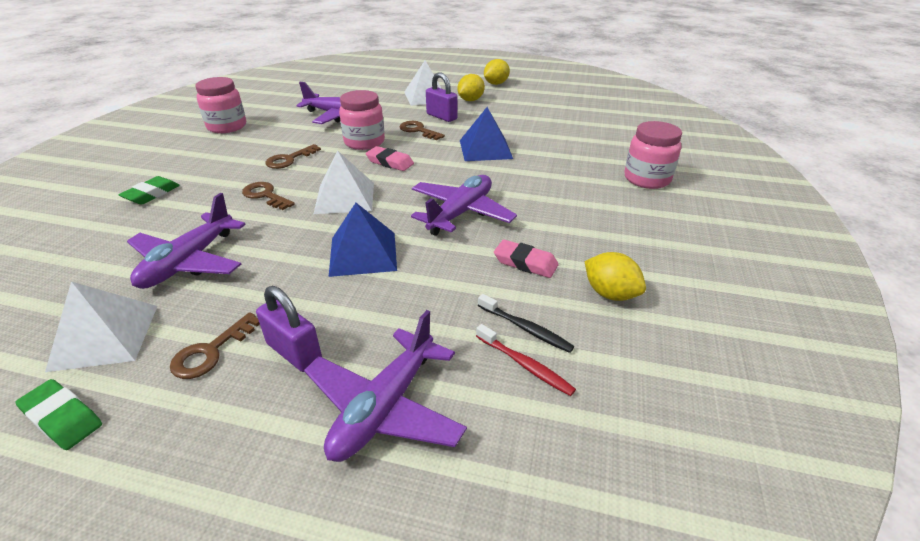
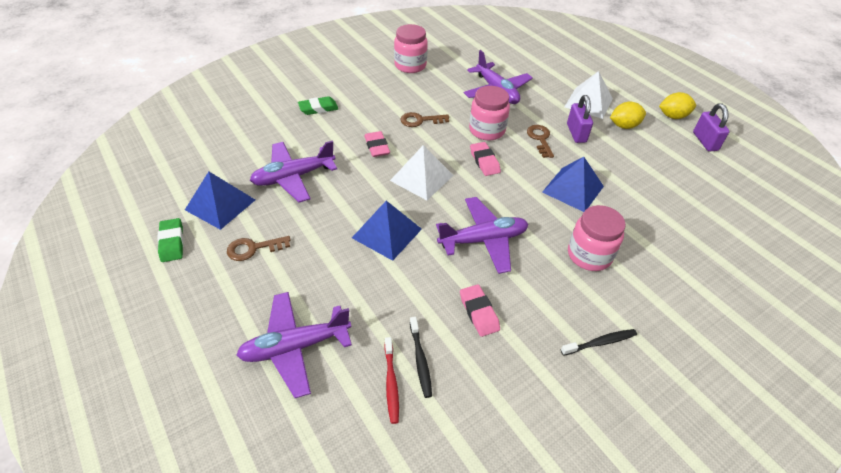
camera: 40 degrees right, 10 degrees up
white pyramid [45,281,157,372] -> blue pyramid [185,172,255,230]
brown key [242,182,295,210] -> pink eraser [364,131,390,157]
purple padlock [256,286,322,372] -> purple padlock moved to [693,104,730,152]
yellow lemon [585,252,646,301] -> none
pink jar [625,121,682,189] -> pink jar moved to [568,205,626,271]
none -> black toothbrush [561,329,637,356]

